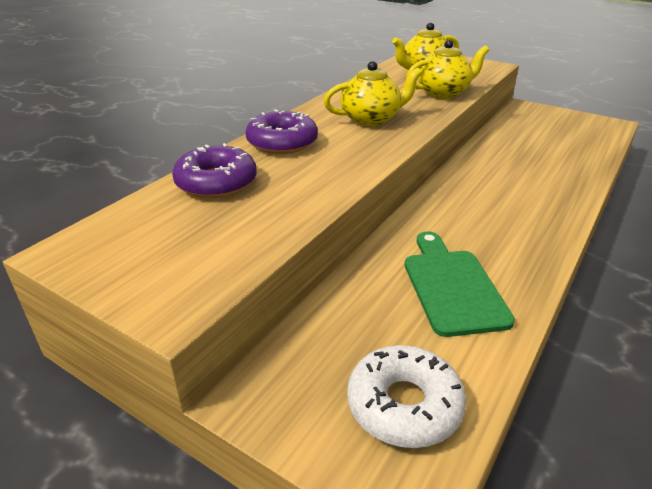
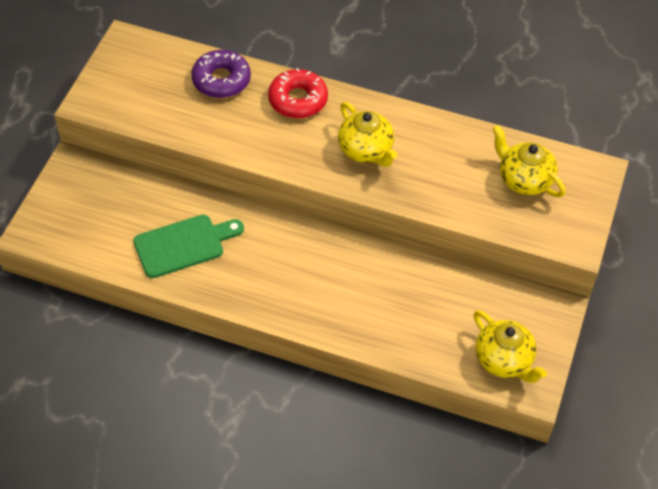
camera: 75 degrees right, 20 degrees up
purple donut [246,109,318,154] -> red donut [268,68,328,119]
white donut [347,345,466,448] -> none
yellow teapot [406,40,489,99] -> yellow teapot moved to [474,310,547,383]

